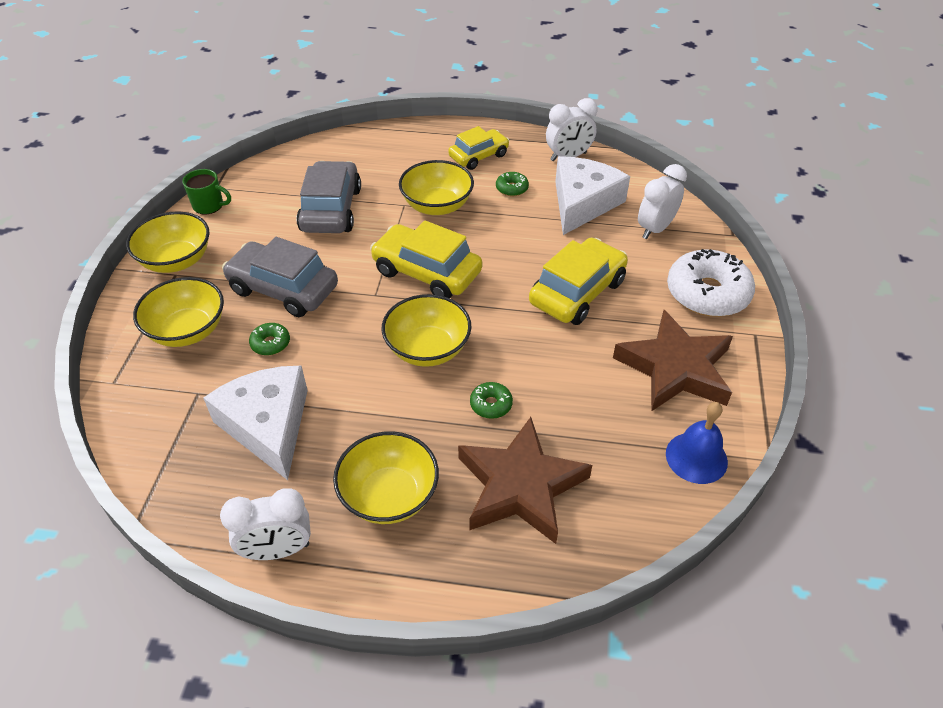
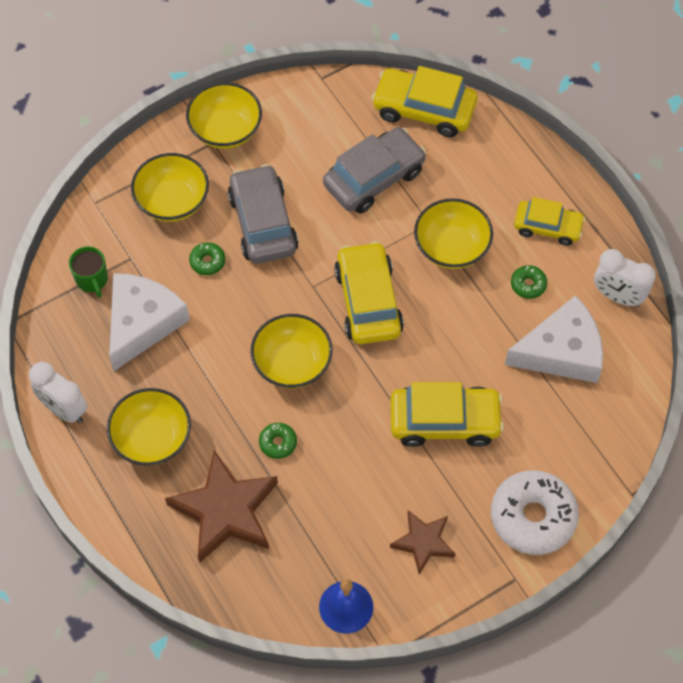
camera: 50 degrees right, 15 degrees up
green mug [182,169,231,215] -> green mug moved to [69,246,108,298]
brown star [613,310,733,411] -> brown star [390,510,455,575], size x0.57
white clock [638,164,687,239] -> none
none -> yellow car [371,66,477,137]

